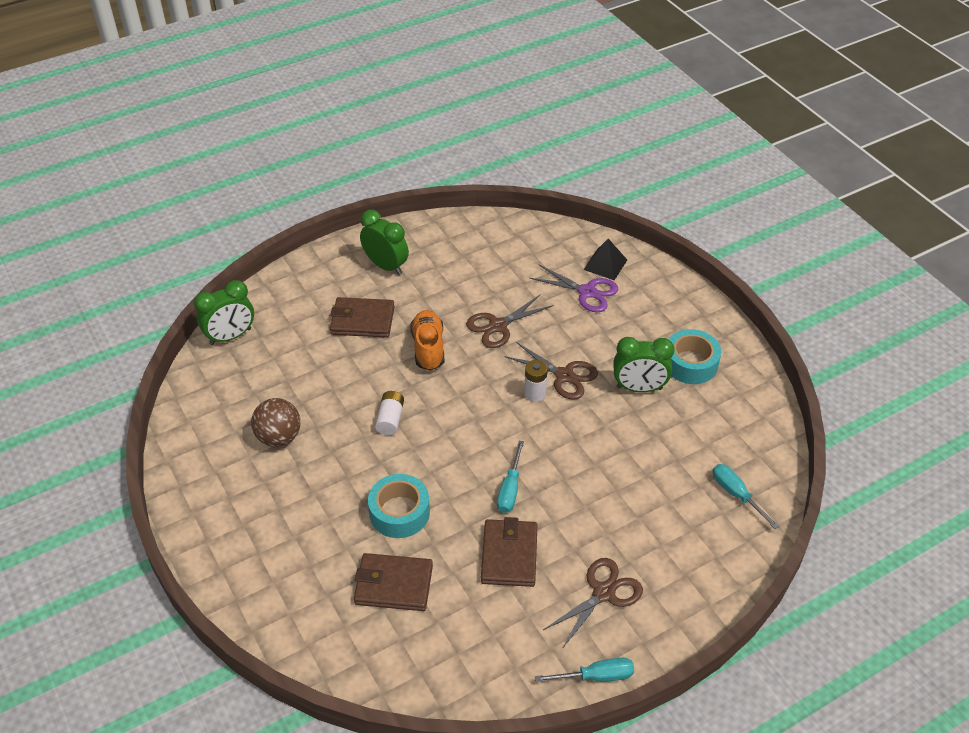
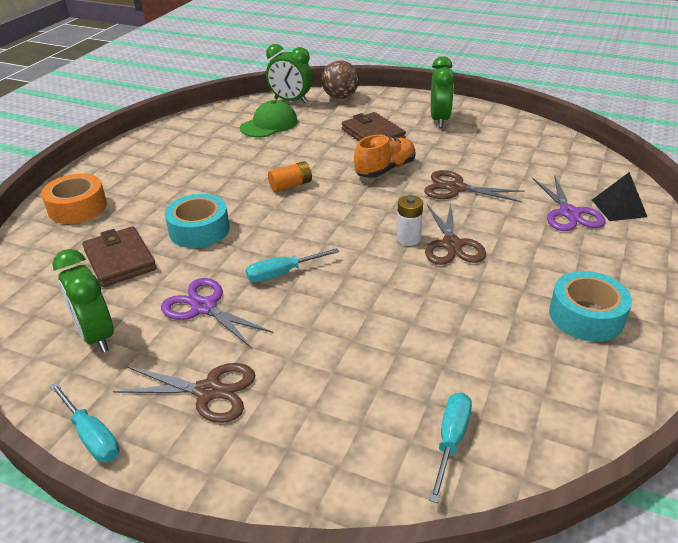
camera: 55 degrees right, 10 degrees down
brown ball [251,398,301,447] -> brown ball moved to [321,60,359,99]
white battery [375,391,404,435] -> orange battery [268,161,312,192]
brown wallet [481,517,538,587] -> purple scissors [161,278,273,348]
green clock [613,337,675,392] -> green clock moved to [52,249,114,353]
none -> orange tape [41,174,107,224]
none -> green cap [240,100,298,137]

